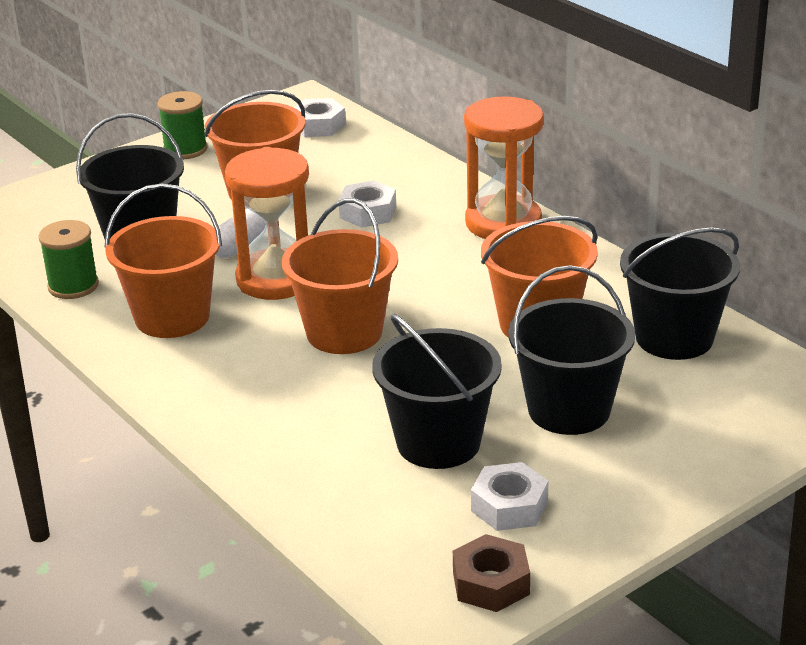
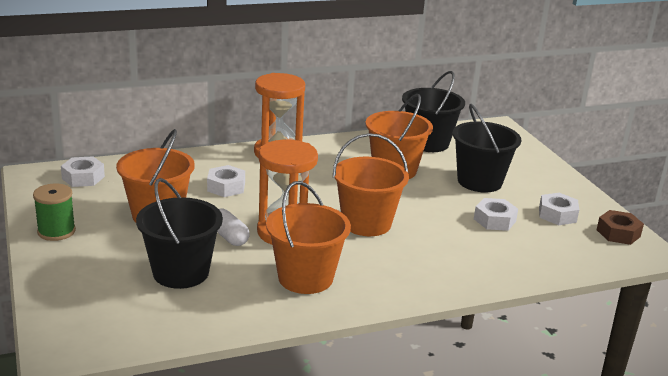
camera: 75 degrees left, 5 degrees down
green spool [38,220,99,299] -> none
black bucket [372,314,502,469] -> white nut [474,198,518,231]

